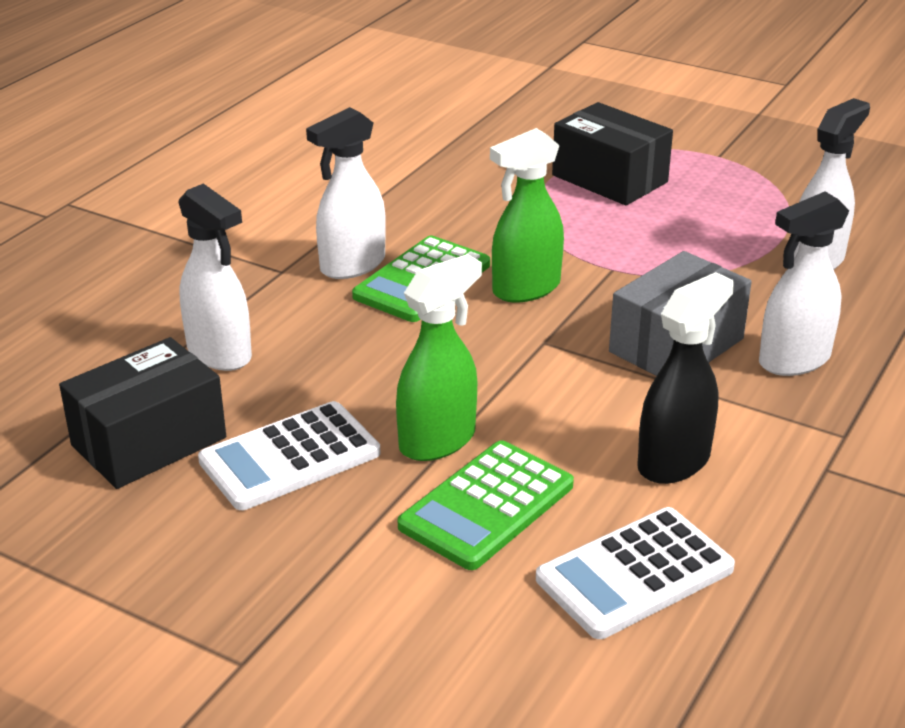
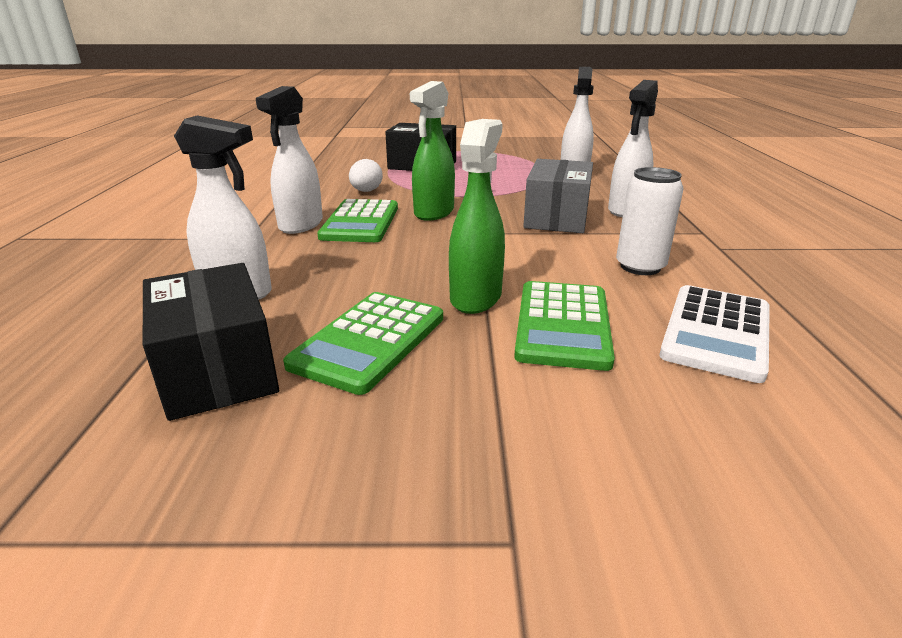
camera: 30 degrees left, 5 degrees down
black box [59,337,226,489] -> black box turned 45 degrees counterclockwise [143,263,279,421]
white calculator [198,401,380,510] -> green calculator [283,292,443,395]
black spray bottle [637,272,734,484] -> white can [616,167,684,275]
none -> white egg [349,159,383,192]

